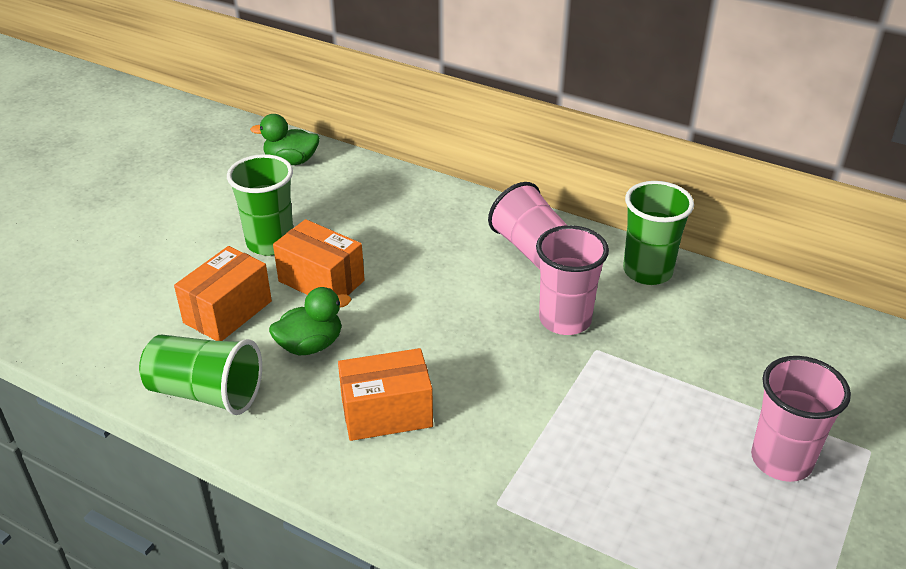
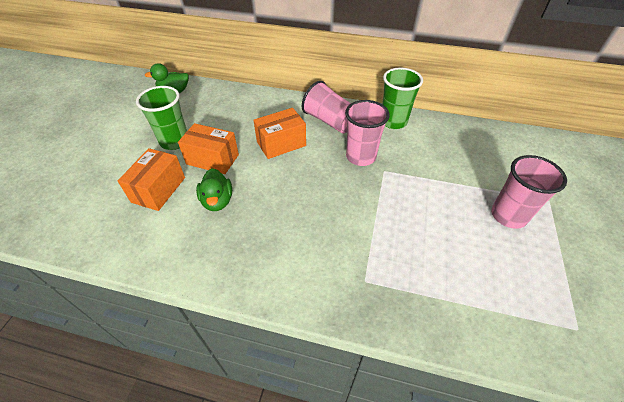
camera: 15 degrees left, 10 degrees up
green cup [139,335,262,415] -> none
green duck [269,287,351,355] -> green duck turned 120 degrees clockwise [196,168,232,211]
orange box [338,348,433,441] -> orange box moved to [253,108,306,159]

